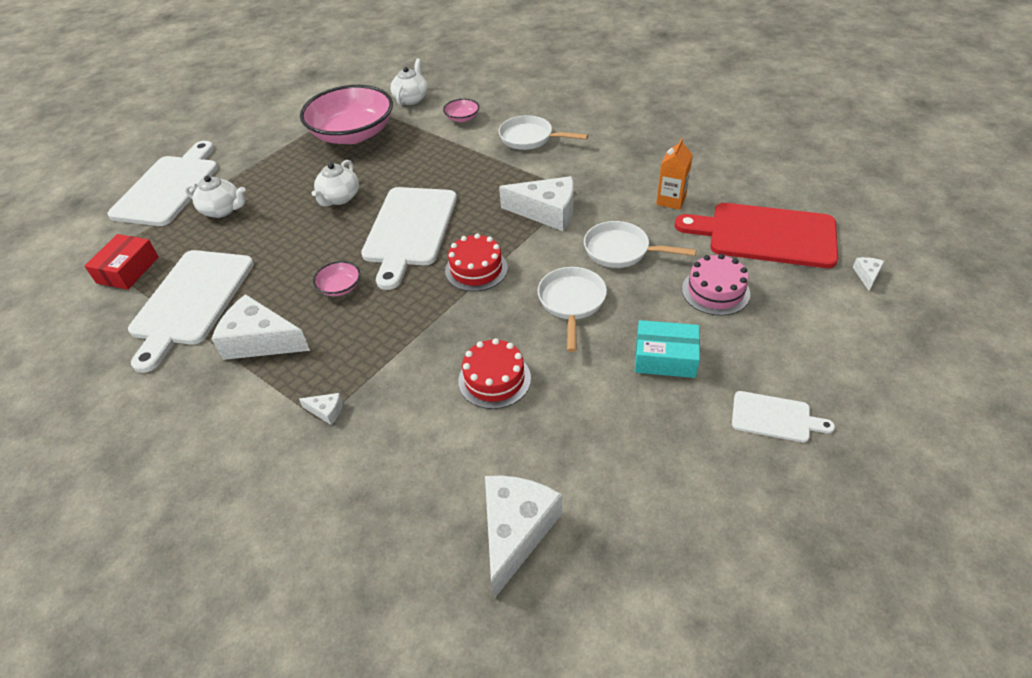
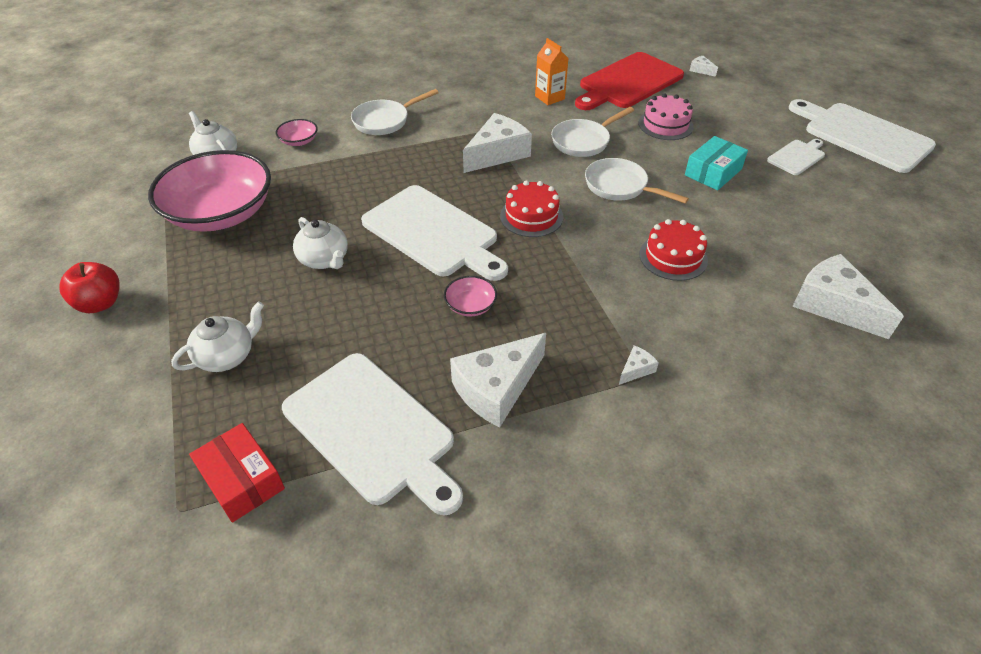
camera: 60 degrees left, 0 degrees up
white cutting board [108,141,218,226] -> white cutting board moved to [789,99,936,173]
none -> red apple [60,262,120,313]

